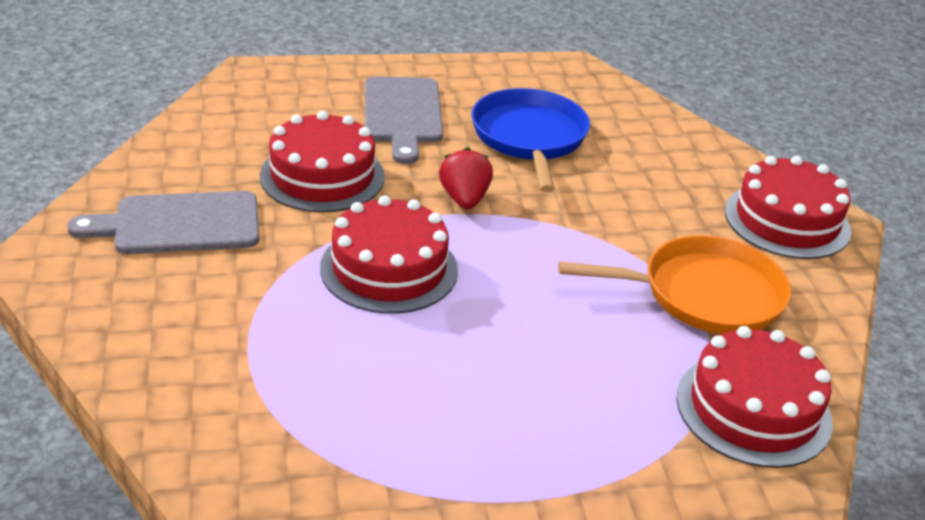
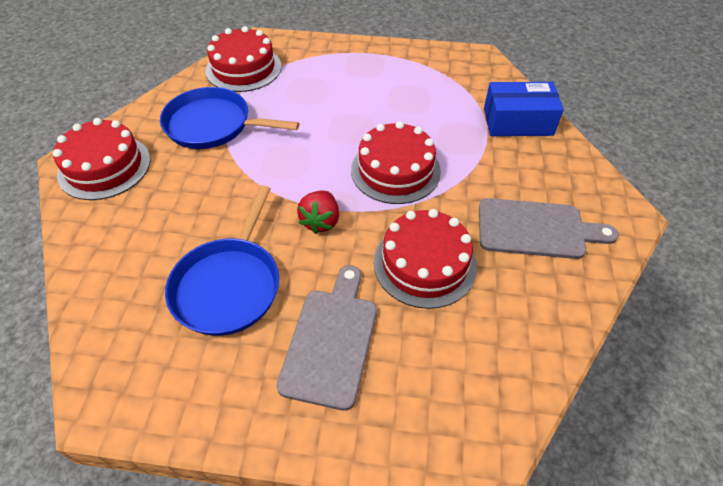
camera: 160 degrees left, 15 degrees up
orange pan [558,235,791,334] -> blue pan [160,87,299,149]
none -> blue box [484,82,564,136]

